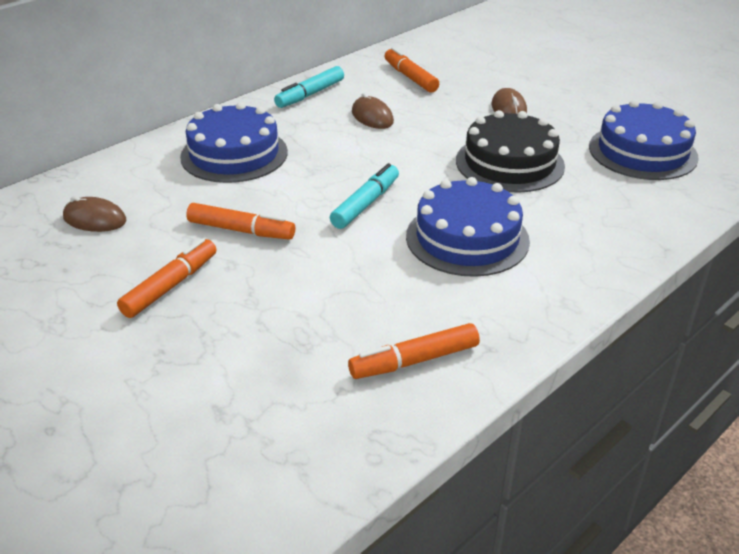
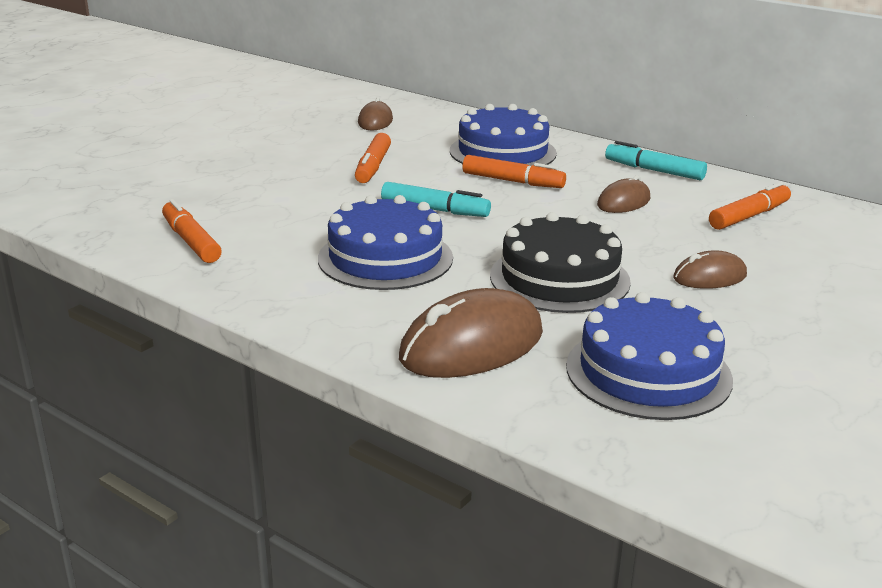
camera: 80 degrees right, 10 degrees down
orange marker [117,238,216,318] -> orange marker moved to [462,155,566,188]
none -> brown mouse [399,288,543,378]

